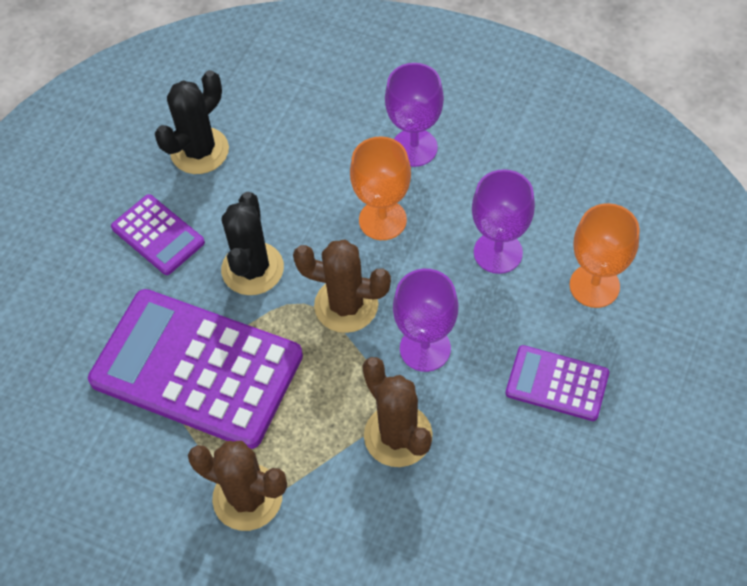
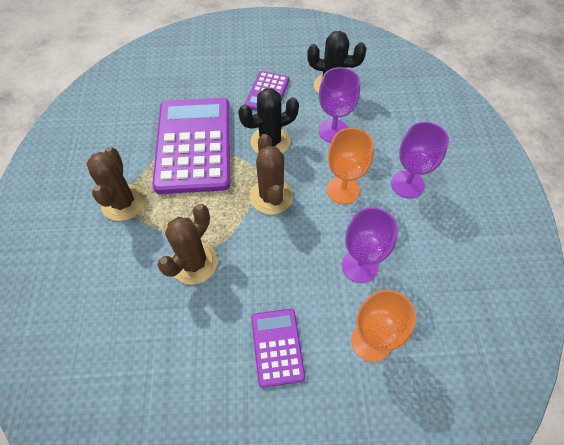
camera: 60 degrees right, 0 degrees up
purple goblet [393,269,458,372] -> purple goblet moved to [318,67,360,143]

